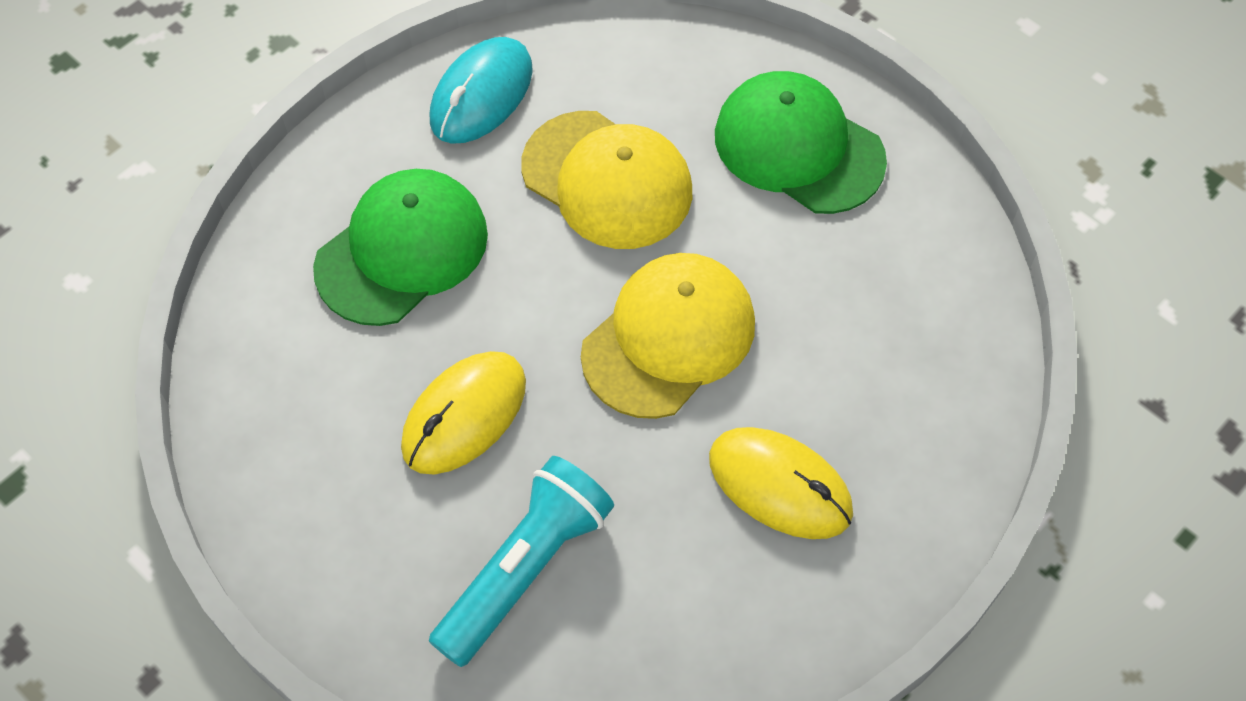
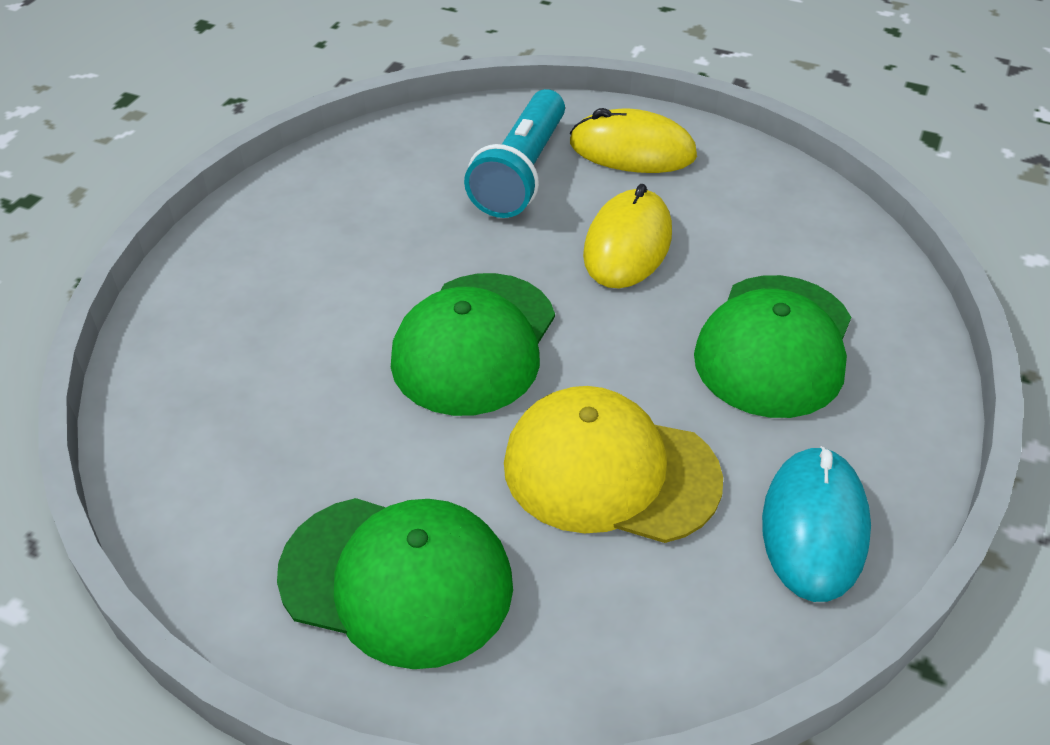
camera: 160 degrees right, 15 degrees down
yellow cap [581,253,755,419] -> green cap [391,273,555,416]
yellow mouse [709,427,853,539] -> yellow mouse moved to [570,108,697,173]

